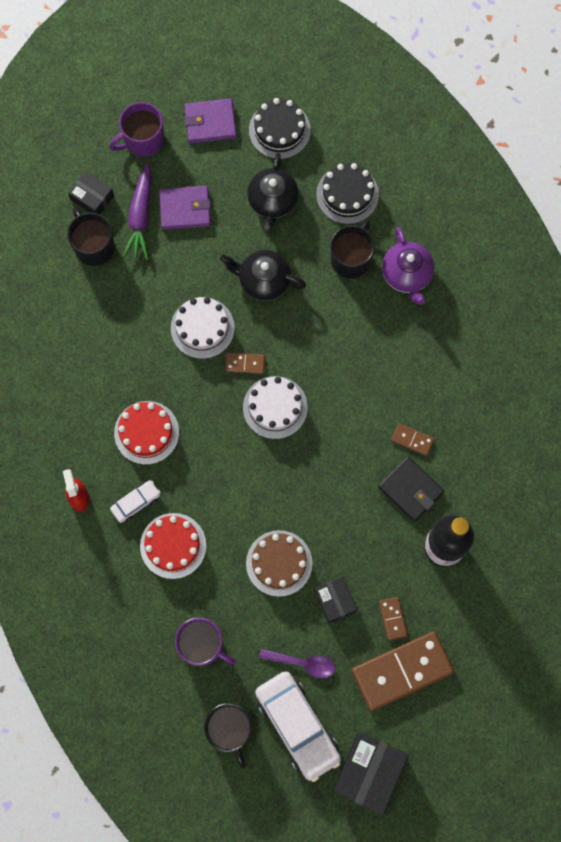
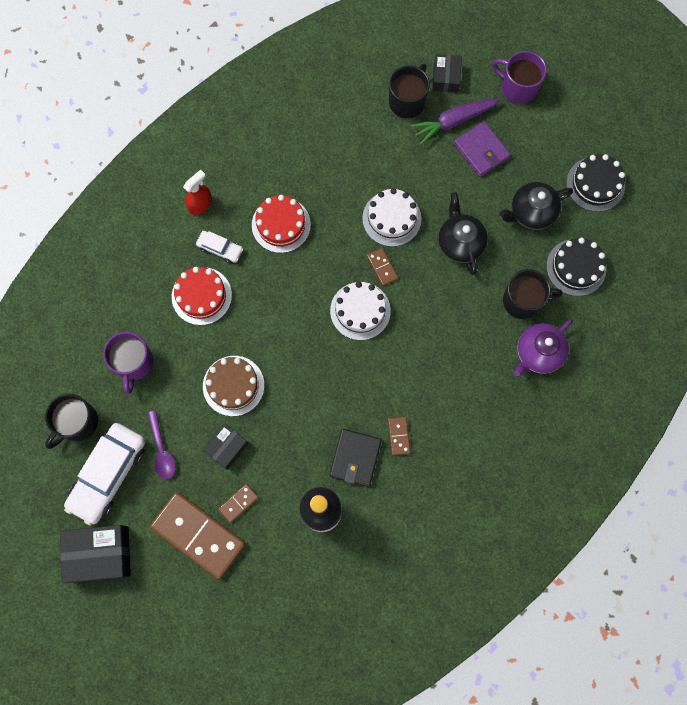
camera: 60 degrees right, 0 degrees up
purple wallet [184,98,237,144] -> none

